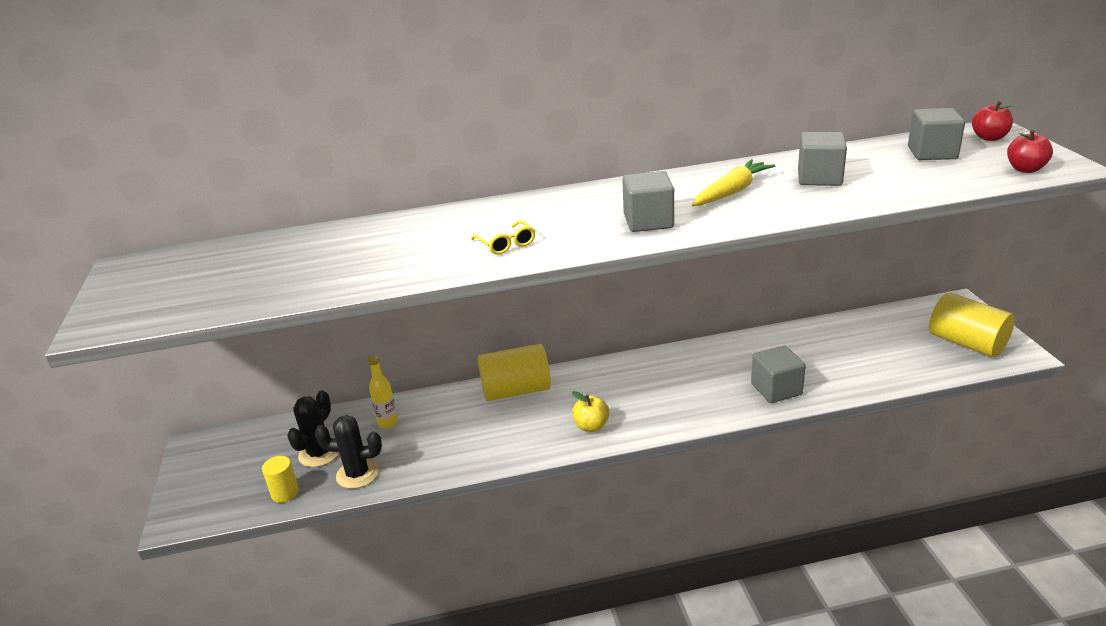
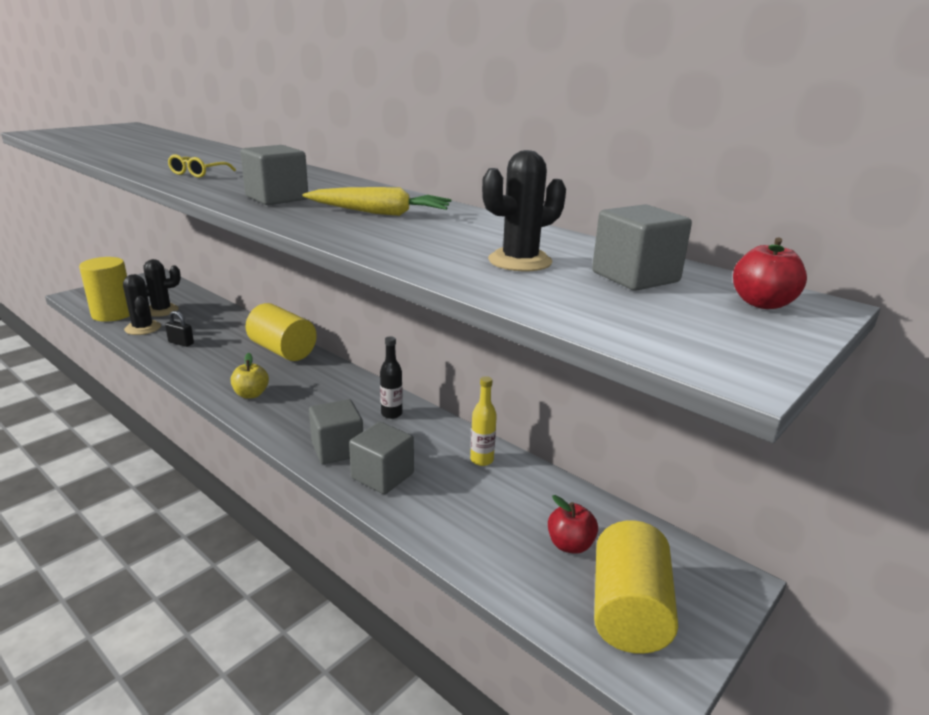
camera: 50 degrees right, 5 degrees down
yellow cylinder [262,456,299,503] -> yellow cylinder [79,257,130,322], size x1.92
yellow bottle [368,355,398,429] -> yellow bottle moved to [470,376,497,466]
grey cube [798,132,847,186] -> grey cube moved to [309,399,363,464]
red apple [1007,130,1053,173] -> red apple moved to [548,495,598,554]
none -> black padlock [165,311,194,347]
none -> black bottle [380,336,403,419]
none -> black cactus [482,150,566,271]

